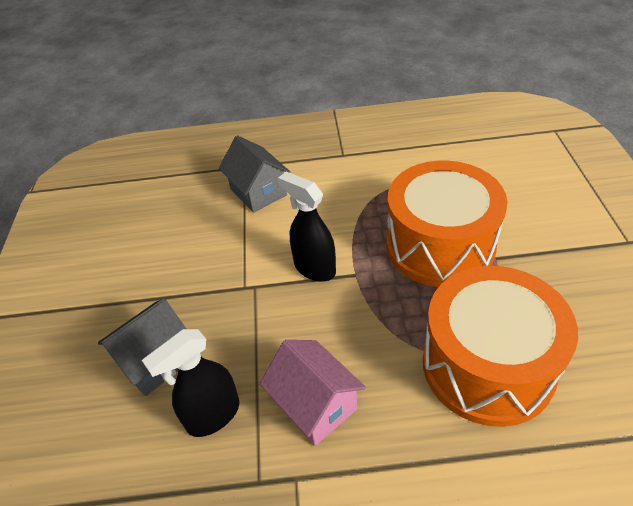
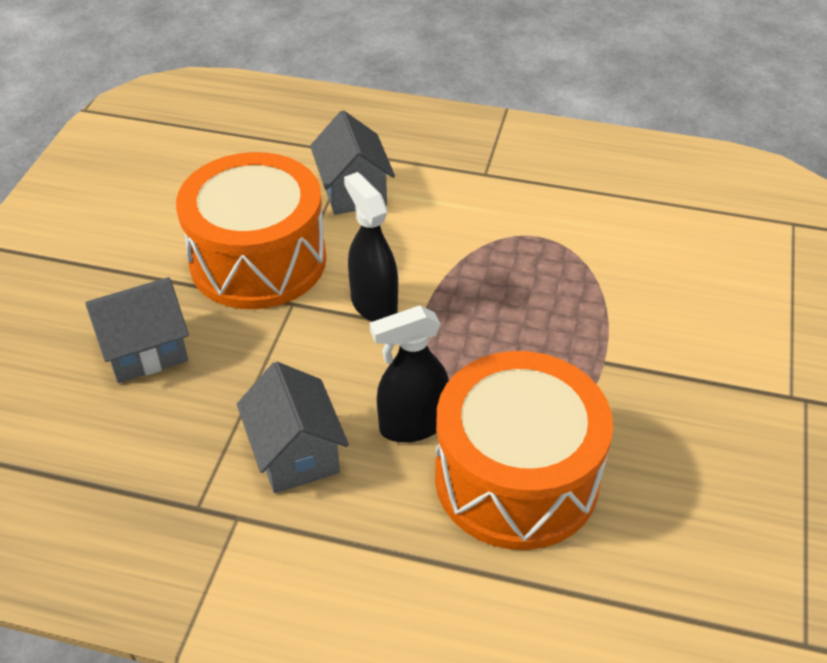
camera: 15 degrees right, 0 degrees up
black spray bottle [142,329,239,437] -> black spray bottle moved to [370,305,449,443]
pink house [260,340,366,446] -> grey house [237,362,349,493]
orange drum [387,161,507,287] -> orange drum moved to [176,152,326,309]

